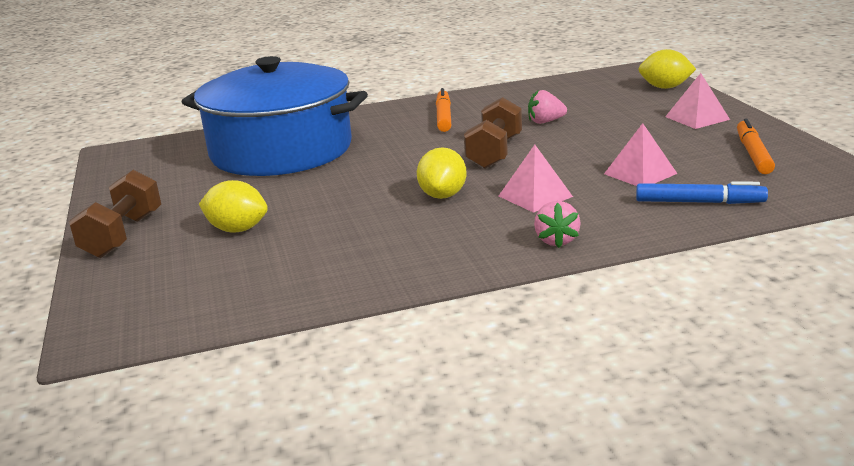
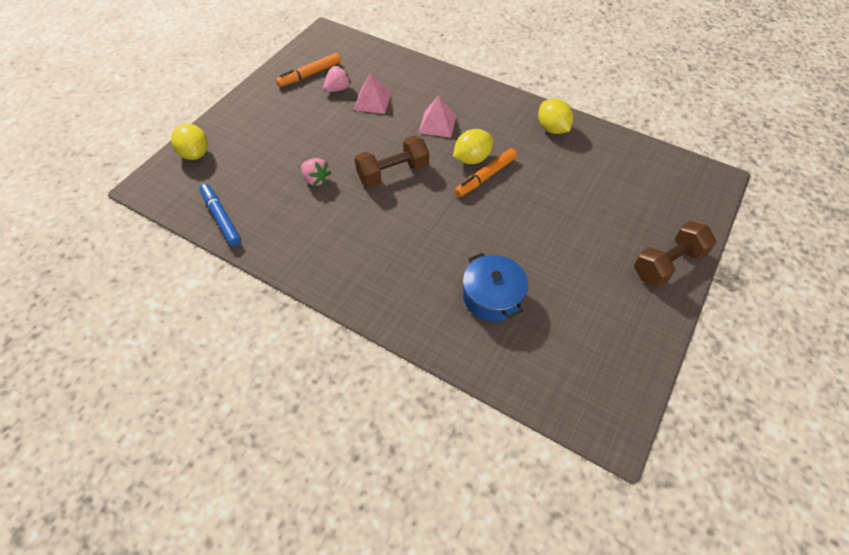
camera: 135 degrees left, 30 degrees up
blue pot [182,56,368,176] -> blue pot [463,253,528,322], size x0.45
yellow lemon [199,180,268,232] -> yellow lemon moved to [538,98,573,134]
orange marker [436,88,451,132] -> orange marker moved to [455,148,517,197]
pink strawberry [534,201,581,248] -> pink strawberry moved to [323,66,351,92]
blue marker [636,181,768,204] -> blue marker moved to [200,184,241,247]
pink pyramid [665,73,730,129] -> none

